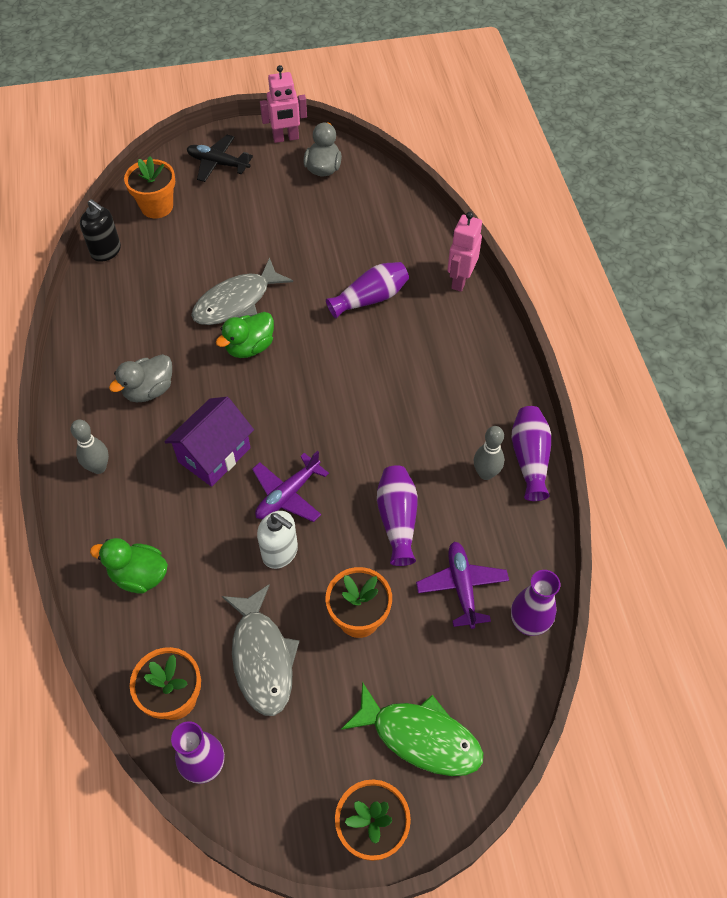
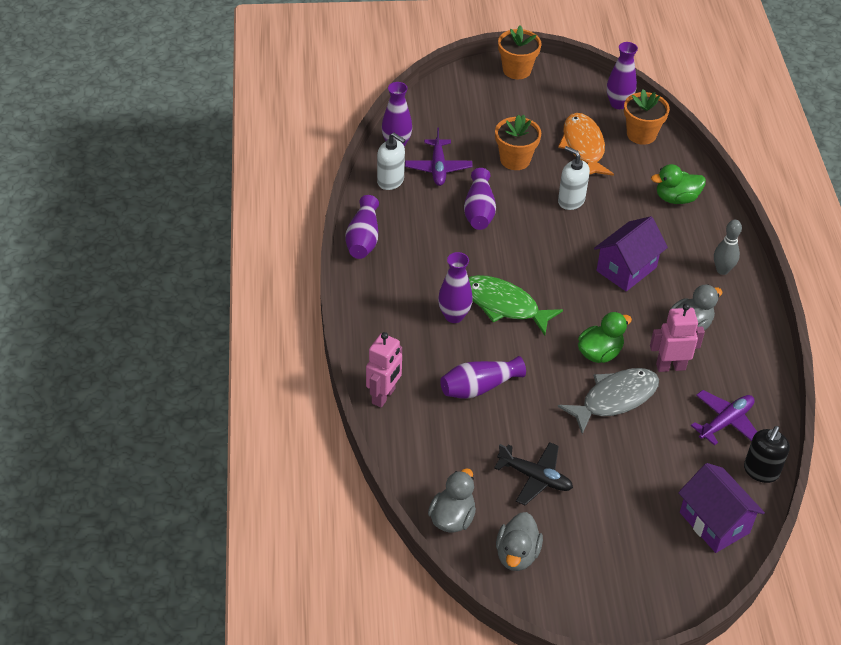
camera: 175 degrees left, 10 degrees down
black soap dispenser [80,199,121,262] -> black soap dispenser turned 105 degrees counterclockwise [744,426,790,483]
green duck [90,538,168,593] -> green duck turned 150 degrees clockwise [651,164,706,204]
orange flower pot [124,156,175,218] -> purple house [678,463,765,553]
black plane [187,135,253,182] -> black plane moved to [494,442,573,505]
grey fish [222,585,299,716] -> orange fish [558,113,614,176]
purple plane [252,451,329,522] -> purple plane moved to [691,390,757,446]
pink robot [260,65,307,143] -> pink robot moved to [650,304,705,372]
green fish [341,682,483,776] -> green fish moved to [469,275,563,335]
grey bowling pin [473,426,504,480] -> none
none -> white soap dispenser [377,133,405,190]
none -> grey duck [428,468,476,533]
none -> purple vase [438,252,473,323]

